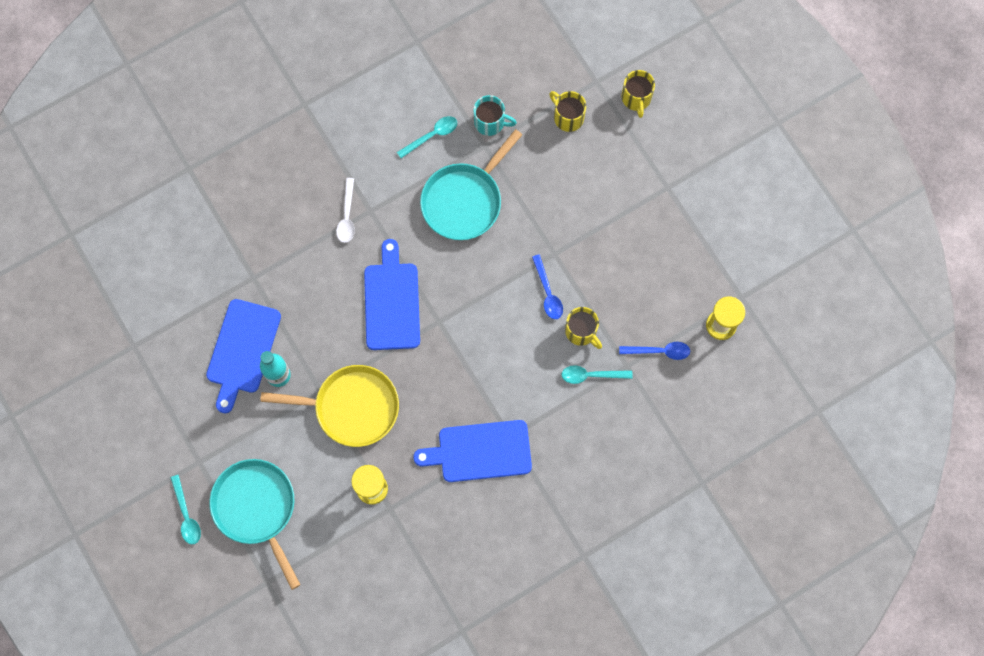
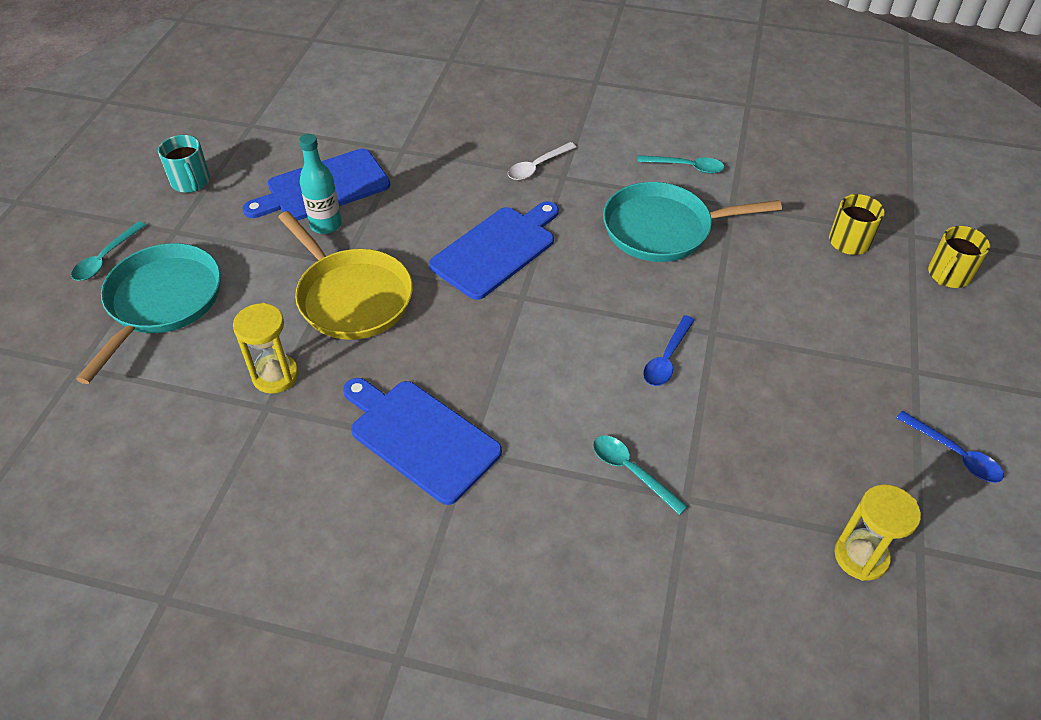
camera: 45 degrees right, 25 degrees down
turquoise mug [473,95,517,136] -> turquoise mug moved to [158,135,210,193]
yellow mug [565,307,602,349] -> none
blue spoon [619,342,690,360] -> blue spoon moved to [896,411,1004,483]

